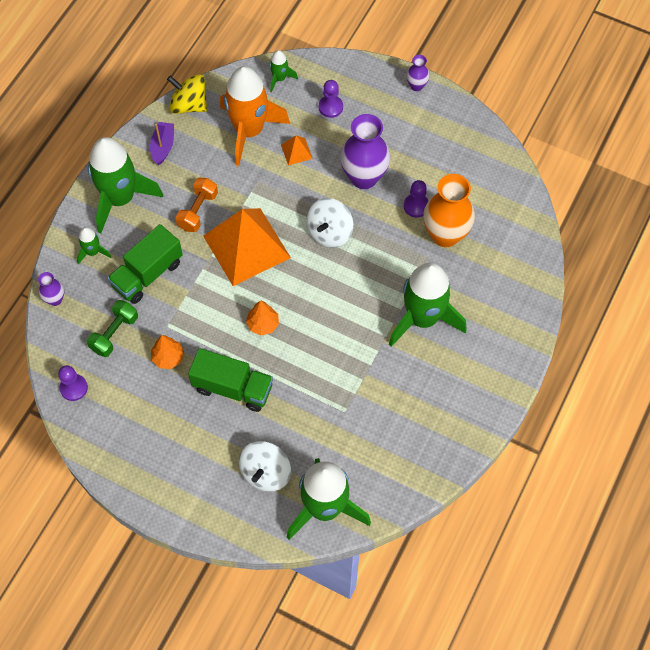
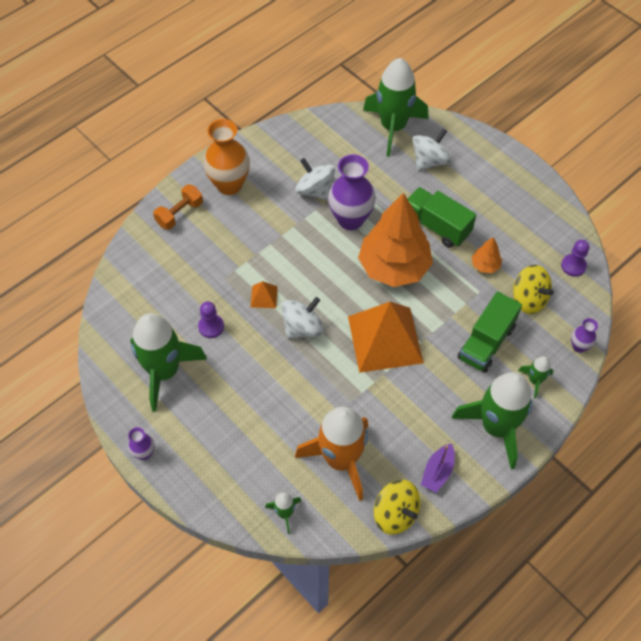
camera: 160 degrees left, 5 degrees down
green dumbbell [87,300,138,357] -> yellow spinning top [513,265,554,314]
green truck [107,224,183,304] -> green truck turned 150 degrees clockwise [458,291,522,373]
orange dumbbell [176,178,218,232] -> orange dumbbell moved to [153,184,203,230]
orange tree [246,300,279,335] -> orange tree [358,193,433,287], size x2.40
orange pyramid [281,135,313,165] -> orange pyramid moved to [251,281,278,308]
purple pawn [319,80,343,118] -> none
purple vase [340,114,390,189] -> purple vase moved to [328,154,376,230]
green rocket [389,263,467,347] -> green rocket moved to [130,313,207,412]
orange vase [423,174,475,247] -> orange vase moved to [203,119,250,195]
none -> white spinning top [295,158,335,201]

